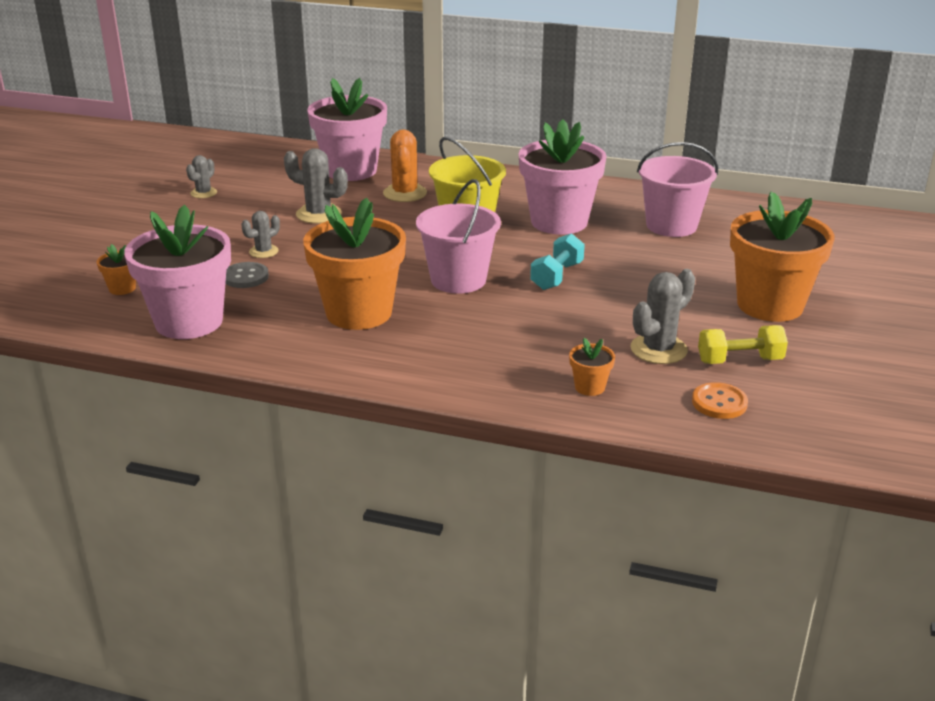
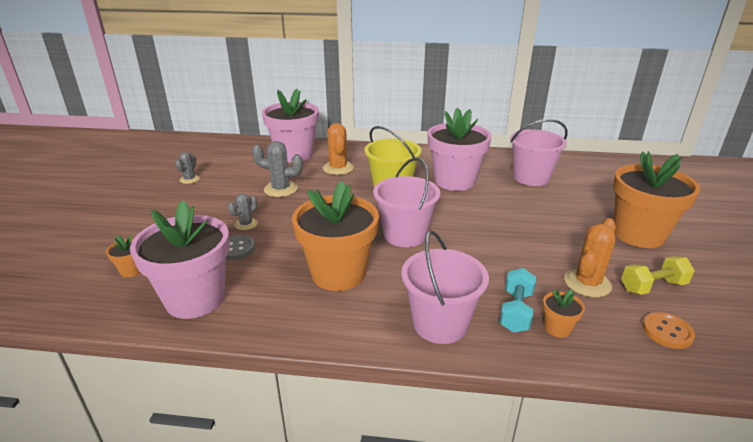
camera: 10 degrees left, 0 degrees up
turquoise dumbbell [530,233,585,290] -> turquoise dumbbell moved to [499,268,536,333]
grey cactus [631,269,695,364] -> orange cactus [564,218,616,297]
none -> pink bucket [402,230,489,344]

